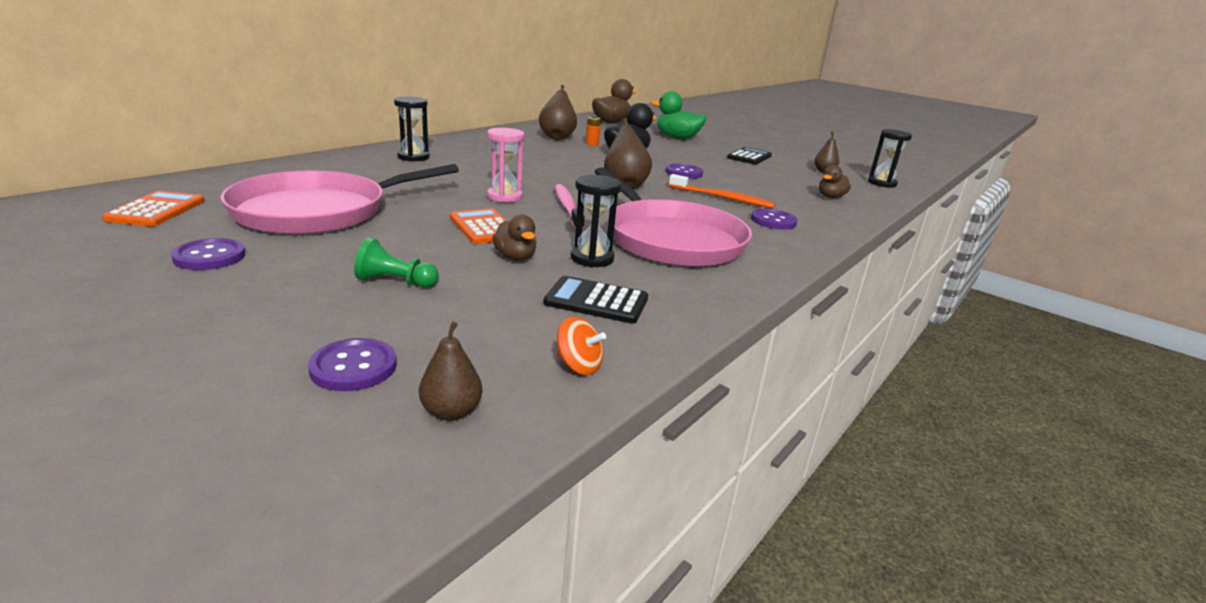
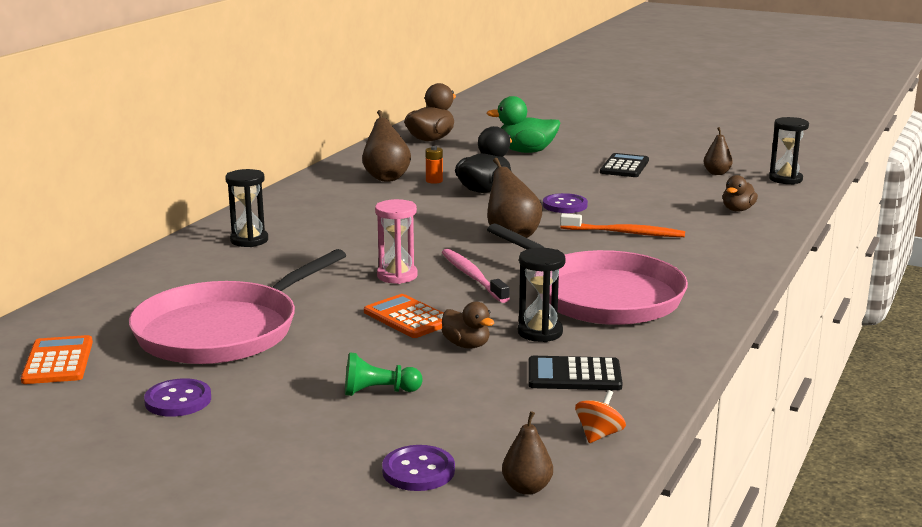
camera: 10 degrees left, 5 degrees down
orange spinning top [557,317,606,375] -> orange spinning top turned 75 degrees counterclockwise [575,390,626,443]
purple button [751,209,798,230] -> none

